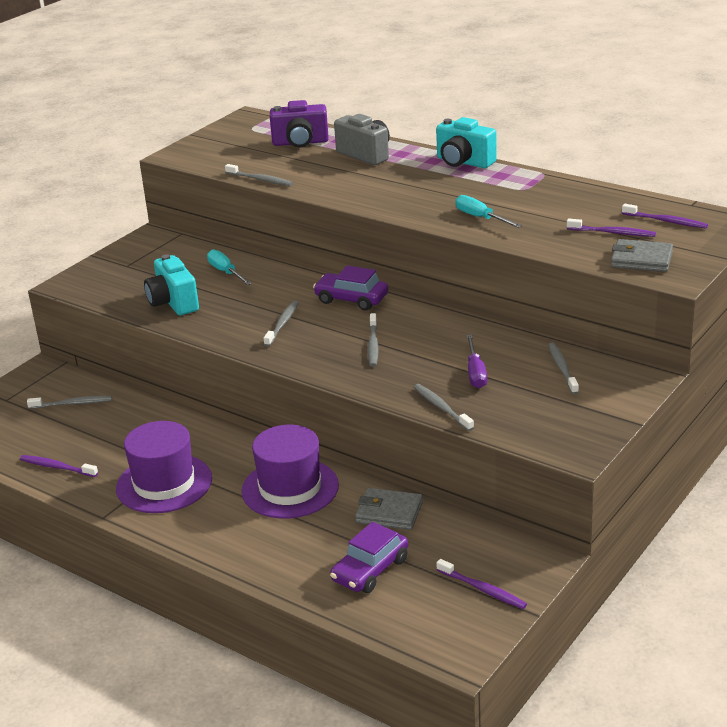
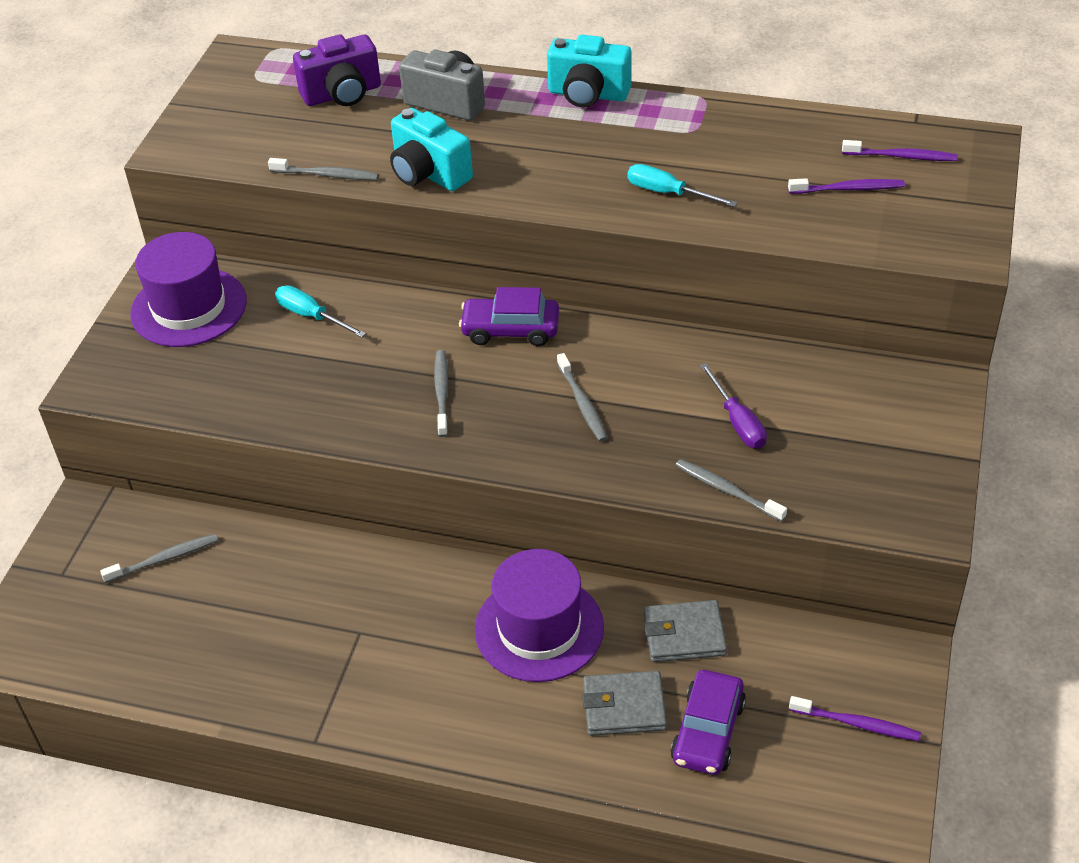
camera: 20 degrees left, 15 degrees up
purple toothbrush [20,455,98,477] -> none
purple hat [116,421,212,513] -> purple hat moved to [130,232,247,347]
turquoise camera [144,254,199,315] -> turquoise camera moved to [390,108,473,191]
grey toothbrush [548,343,579,394] -> none
grey wallet [611,239,673,272] -> grey wallet moved to [582,671,667,736]

